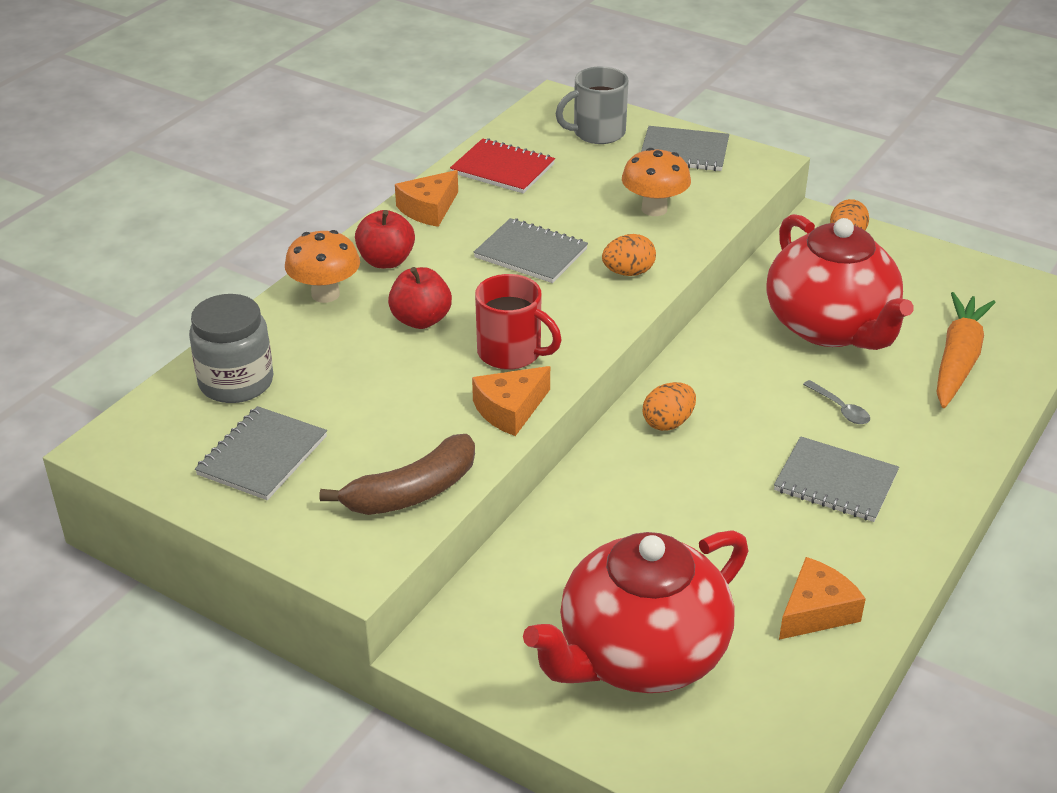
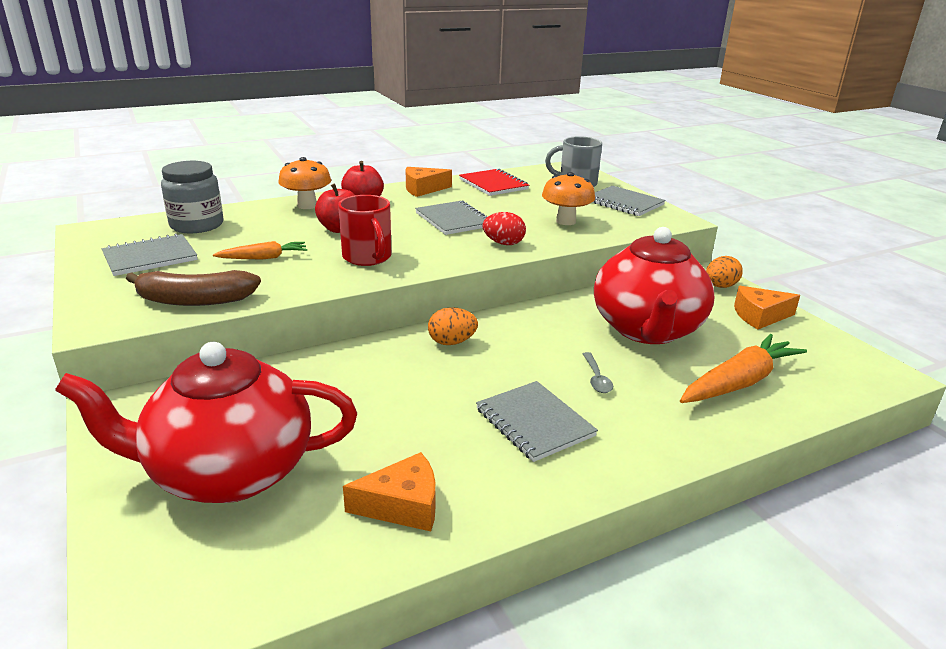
camera: 30 degrees right, 10 degrees down
orange cheese [472,366,550,436] -> orange cheese moved to [734,286,800,329]
orange egg [602,234,656,276] -> red egg [483,212,526,245]
none -> orange carrot [213,241,307,259]

